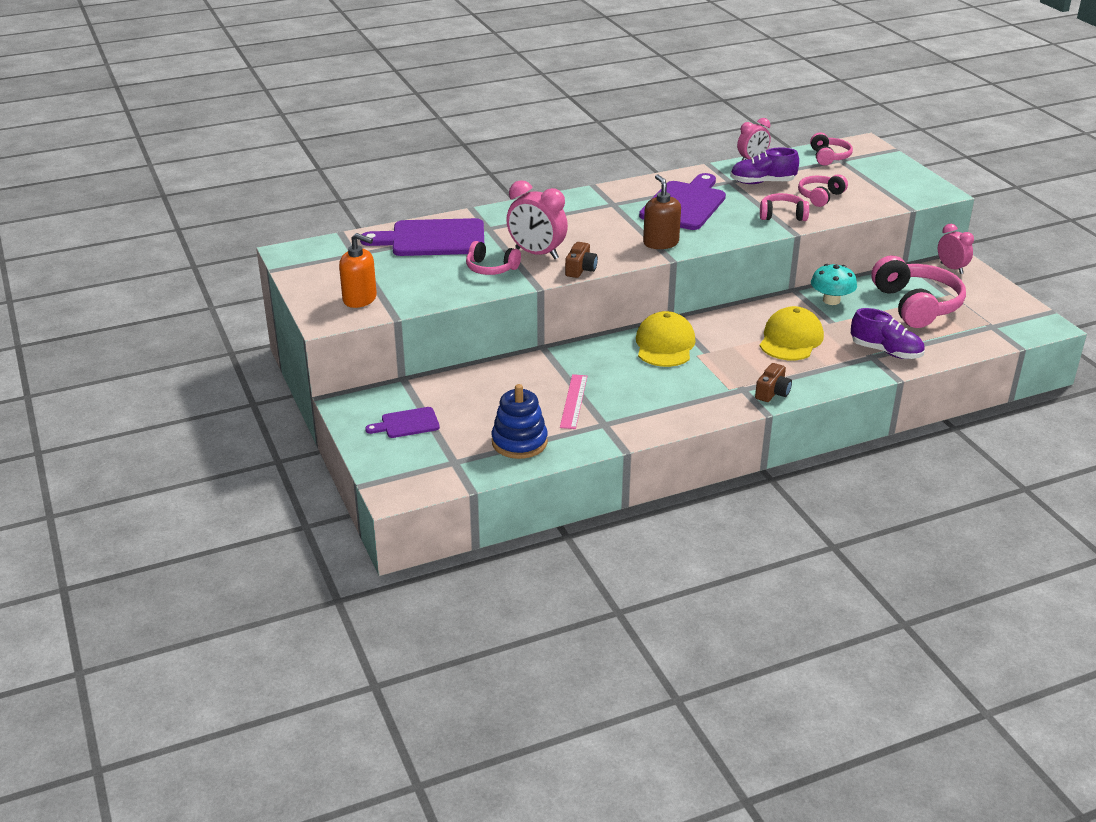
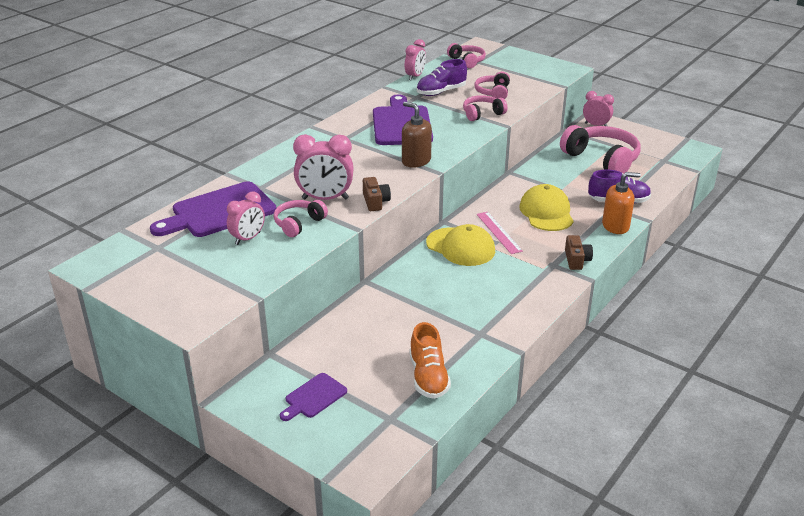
camera: 30 degrees left, 0 degrees up
orange soap dispenser [339,233,377,308] -> orange soap dispenser moved to [602,172,641,234]
pink headphones [466,241,521,275] -> pink headphones turned 135 degrees clockwise [273,200,328,237]
blue stacking toy [492,384,548,459] -> orange shoe [410,322,451,399]
pink ruler [560,374,587,429] -> pink ruler moved to [477,212,523,254]
yellow cap [636,311,696,367] -> yellow cap turned 150 degrees clockwise [426,224,495,266]
turquoise mushroom [811,264,857,305] -> none
none -> pink clock [227,191,265,245]

